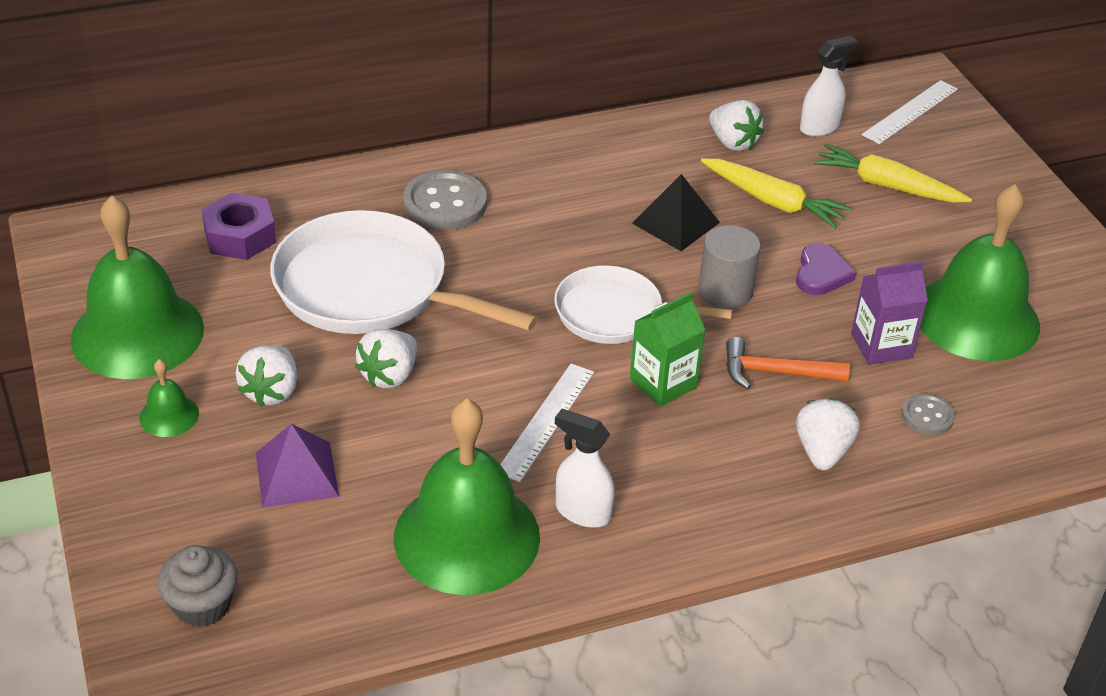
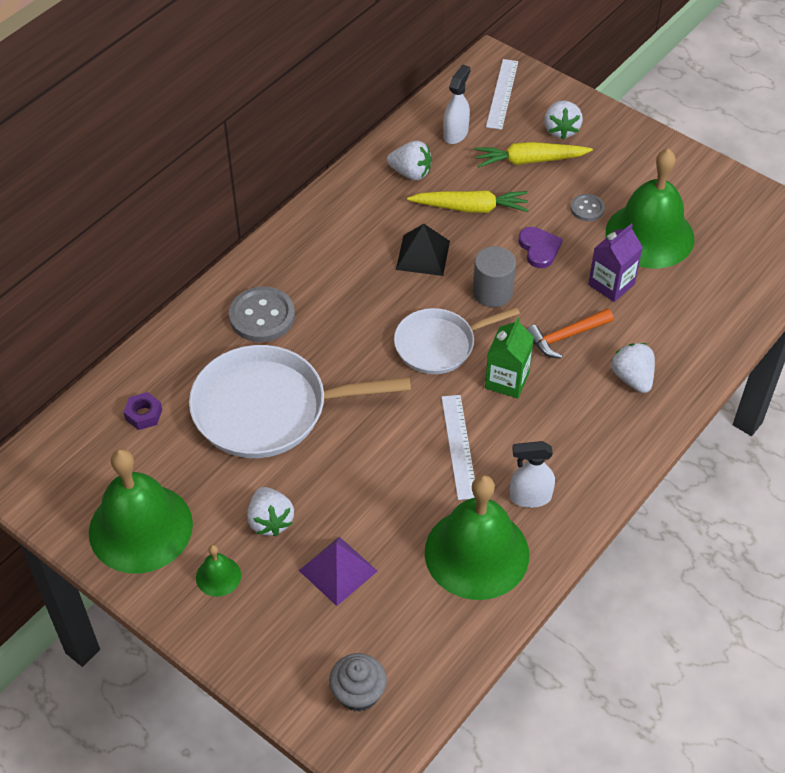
camera: 30 degrees left, 10 degrees up
purple nut [201,193,276,260] -> purple nut [124,392,162,430], size x0.62
white strawberry [355,329,417,388] -> white strawberry moved to [544,100,583,139]
grey button [901,393,955,435] -> grey button moved to [570,194,605,221]

